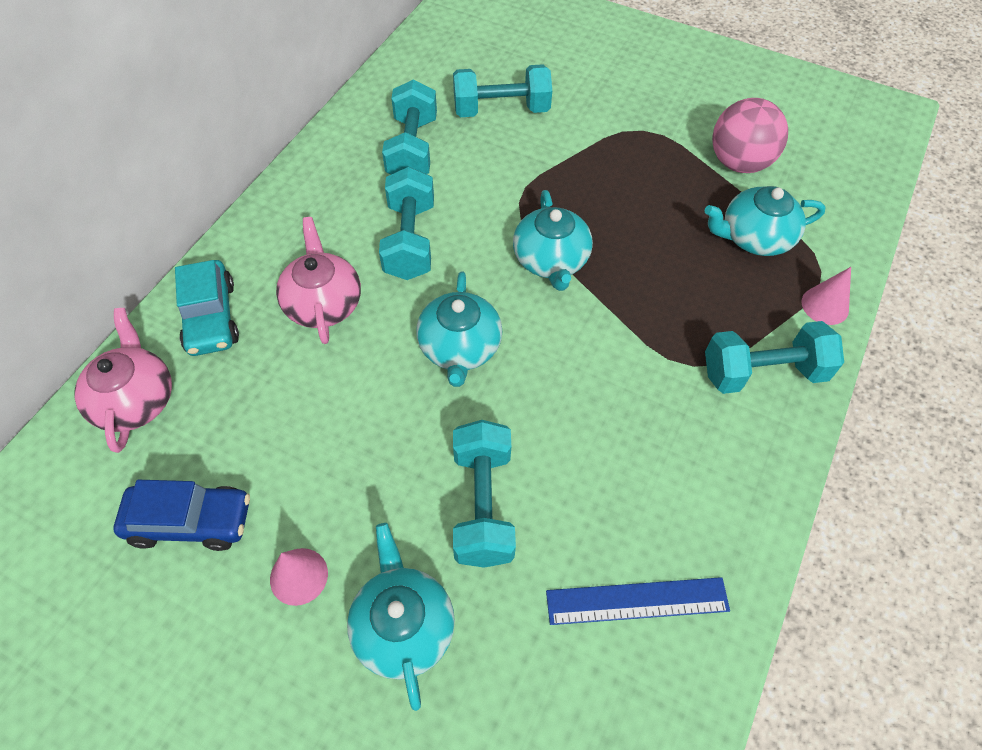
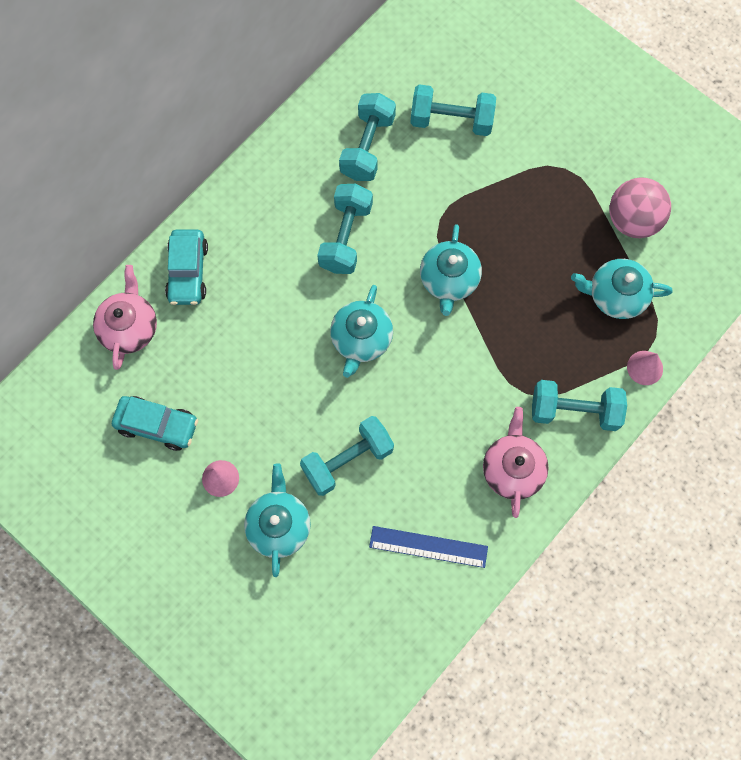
camera: 15 degrees right, 15 degrees up
blue car [114,480,250,551] -> turquoise car [112,396,198,451]
pink teapot [276,217,361,344] -> pink teapot moved to [483,407,549,518]
turquoise dumbbell [453,420,516,568] -> turquoise dumbbell turned 45 degrees clockwise [300,416,394,496]

